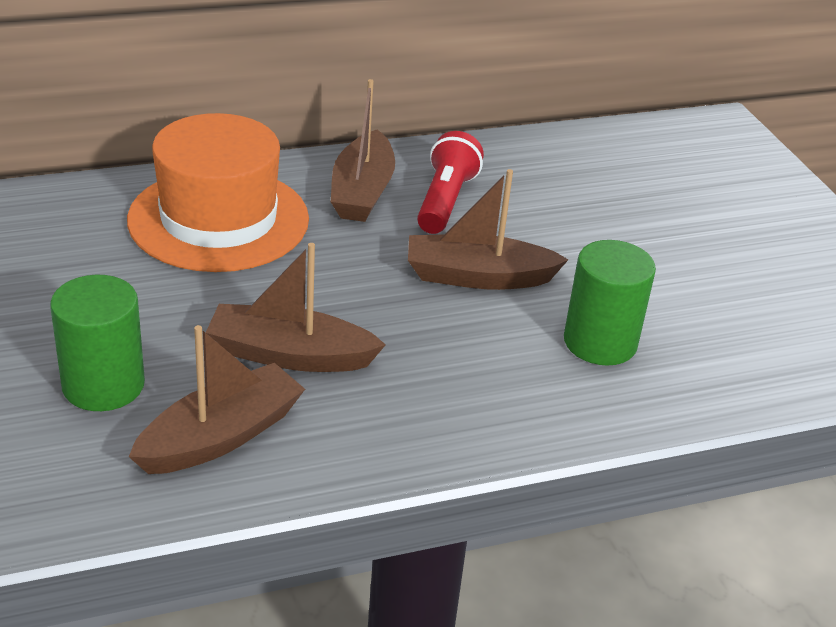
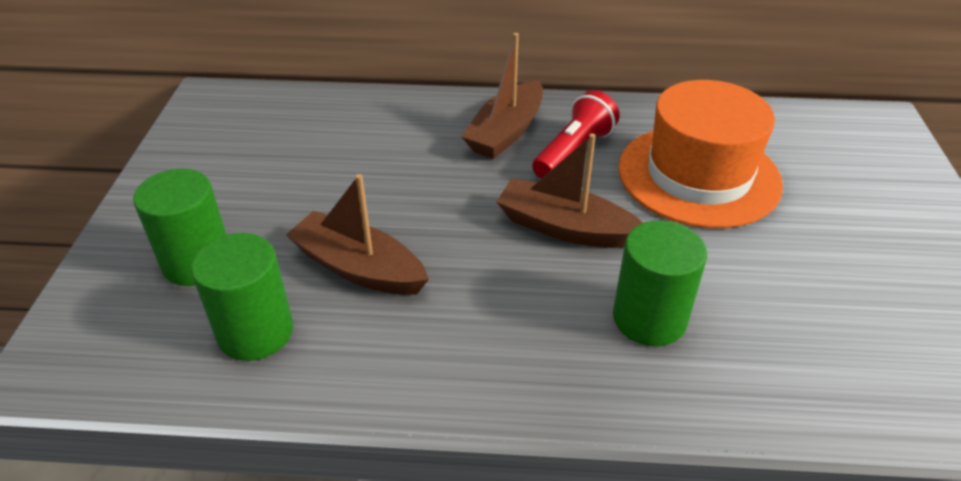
camera: 25 degrees right, 5 degrees up
orange hat [127,113,309,272] -> orange hat moved to [618,80,783,228]
brown boat [129,325,305,474] -> green cylinder [191,233,293,361]

